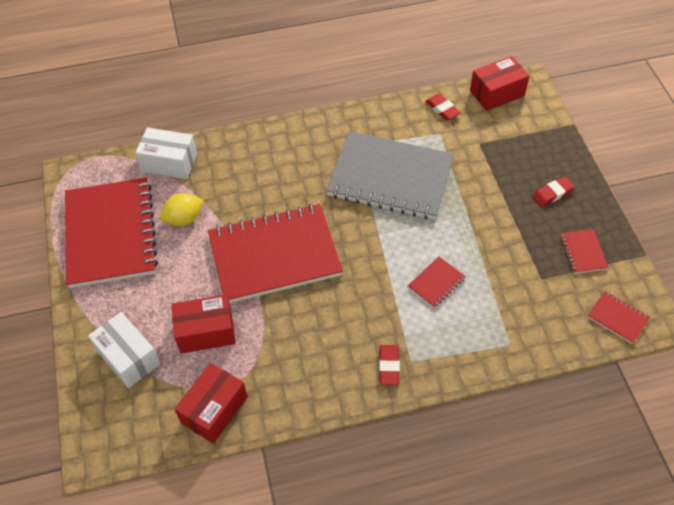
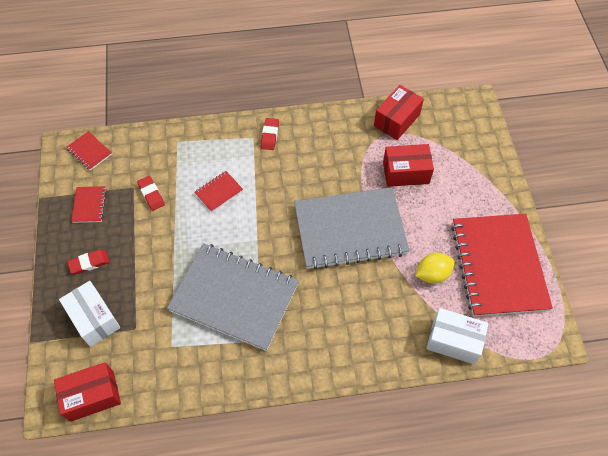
camera: 175 degrees left, 5 degrees up
white box [88,312,161,388] -> white box moved to [59,281,120,347]
red notebook [208,204,343,303] -> grey notebook [294,187,410,270]
red eraser [425,94,461,120] -> red eraser moved to [137,176,165,211]

